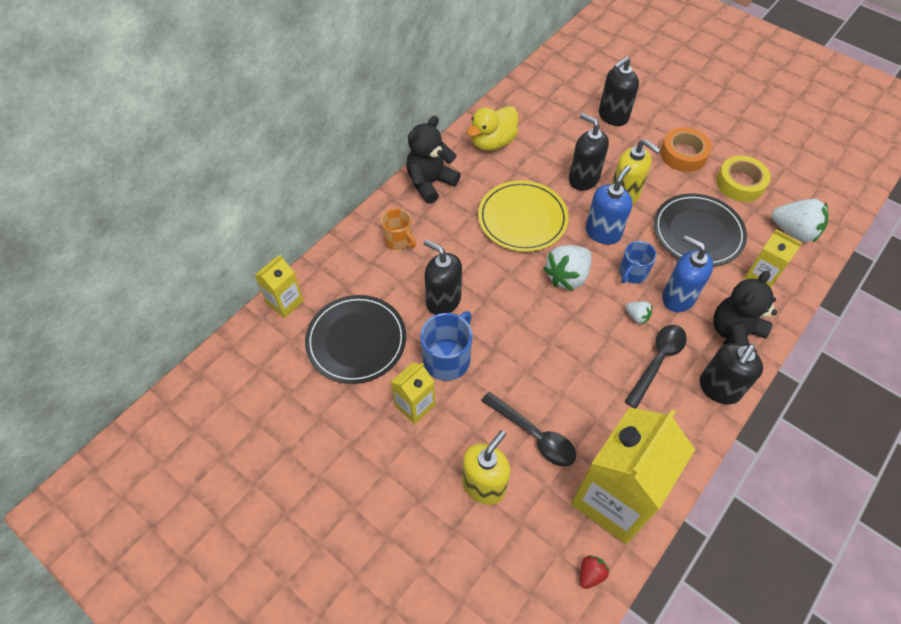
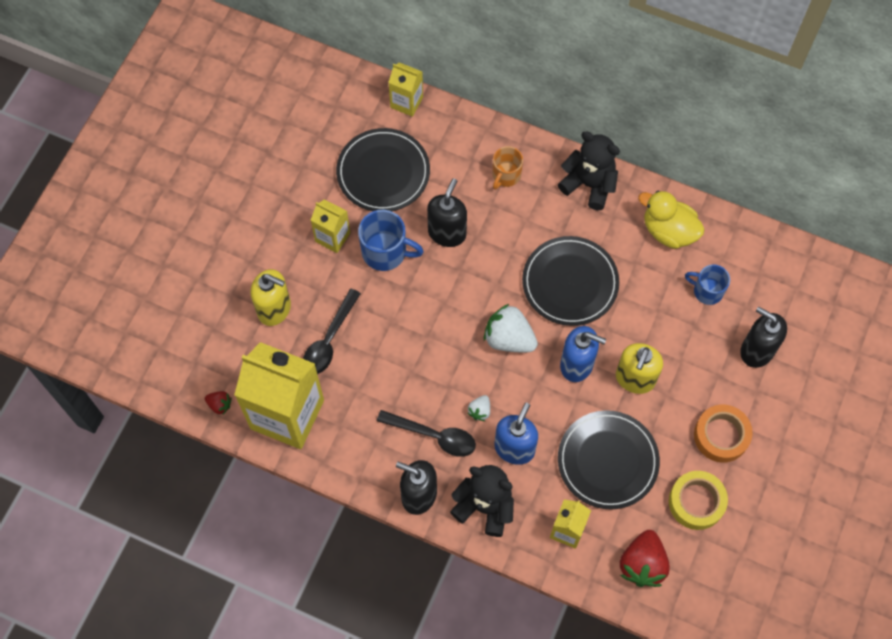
camera: 75 degrees right, 10 degrees up
yellow plate [478,180,569,252] -> black plate [522,236,619,326]
black soap dispenser [569,113,609,191] -> none
blue mug [619,241,656,283] -> blue mug moved to [685,264,730,305]
white strawberry [771,199,828,243] -> red strawberry [620,530,670,587]

